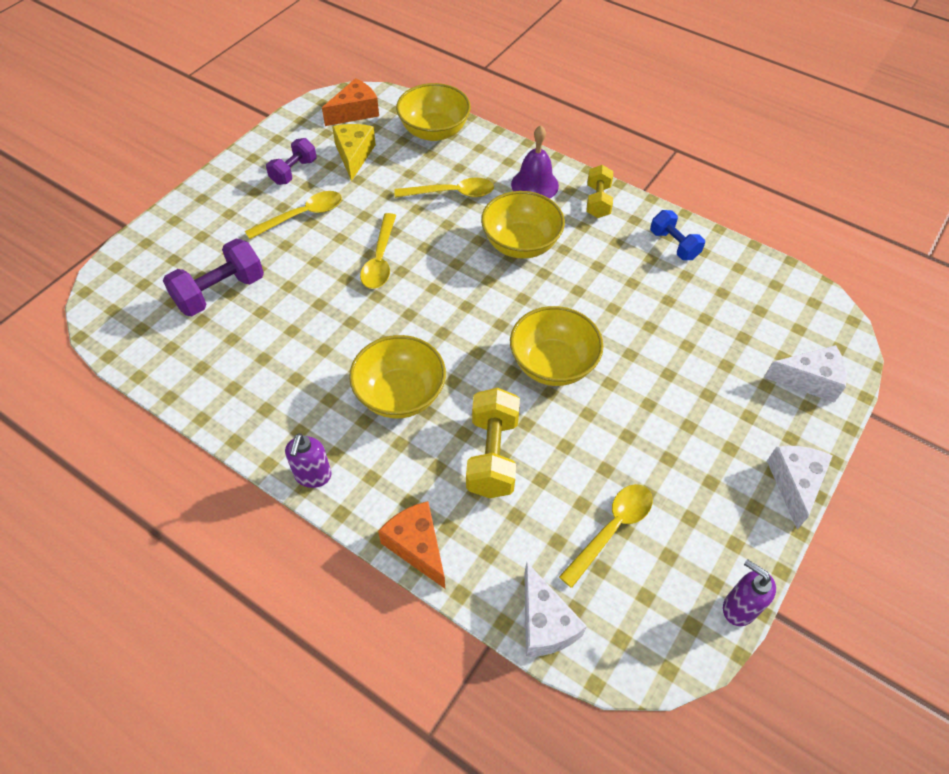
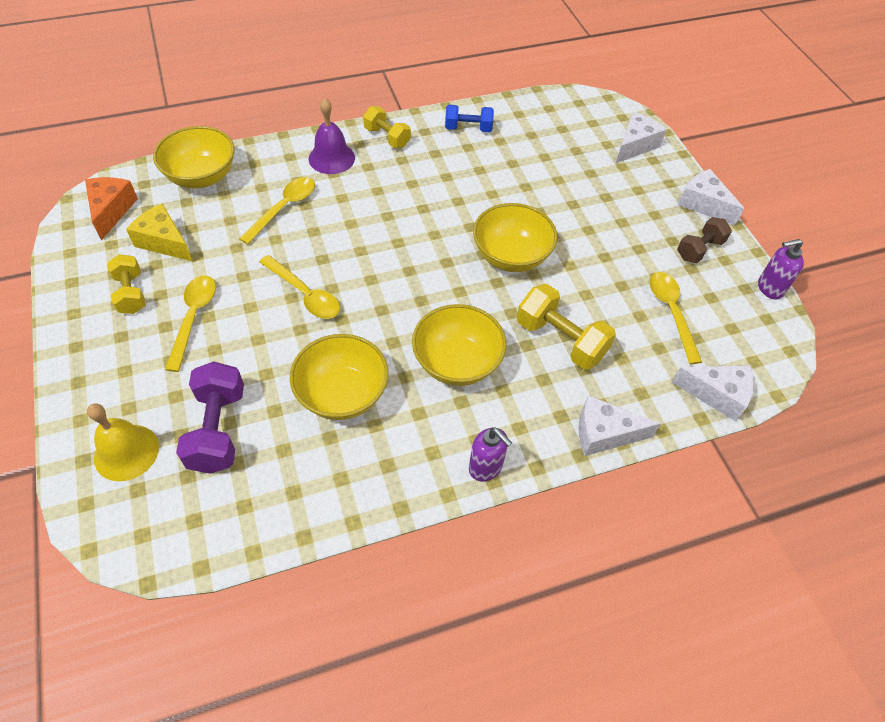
camera: 55 degrees left, 0 degrees up
purple dumbbell [266,138,316,185] -> yellow dumbbell [107,254,146,314]
orange cheese [378,501,445,589] -> white cheese [579,395,661,456]
yellow bowl [481,191,565,259] -> yellow bowl moved to [290,334,389,420]
none -> yellow bell [87,403,159,481]
none -> brown dumbbell [677,217,732,263]

